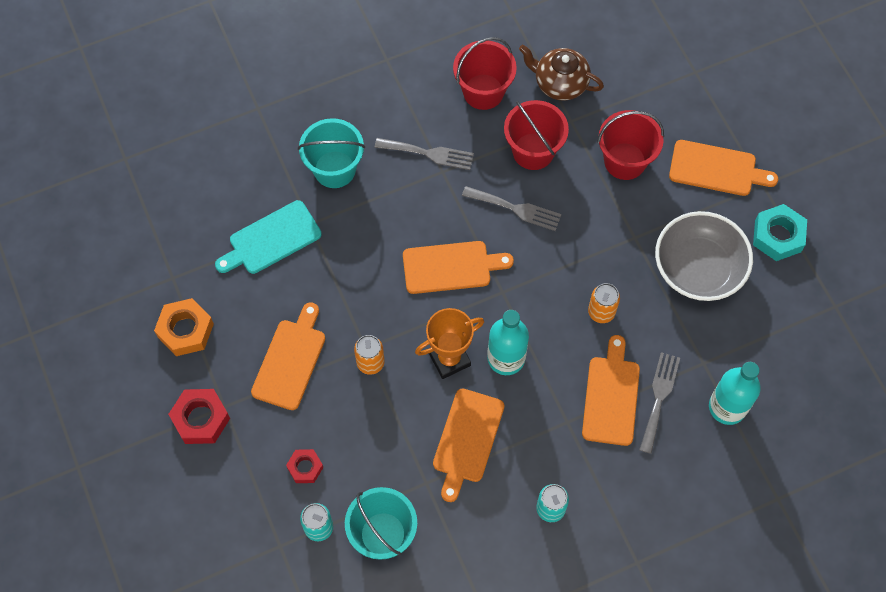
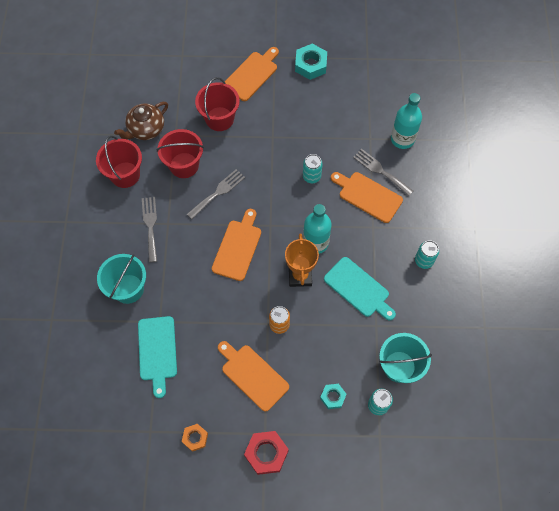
camera: 65 degrees left, 0 degrees up
orange nut [154,298,214,356] -> orange nut [182,424,208,452], size x0.61
red nut [286,449,323,483] -> turquoise nut [320,384,347,409]
grey fork [374,138,474,170] -> grey fork turned 45 degrees counterclockwise [142,197,157,263]
orange cutting board [433,389,504,502] -> turquoise cutting board [324,257,396,320]
orange can [588,283,620,323] -> turquoise can [303,154,323,183]
grey bowl [655,211,753,301] -> none

